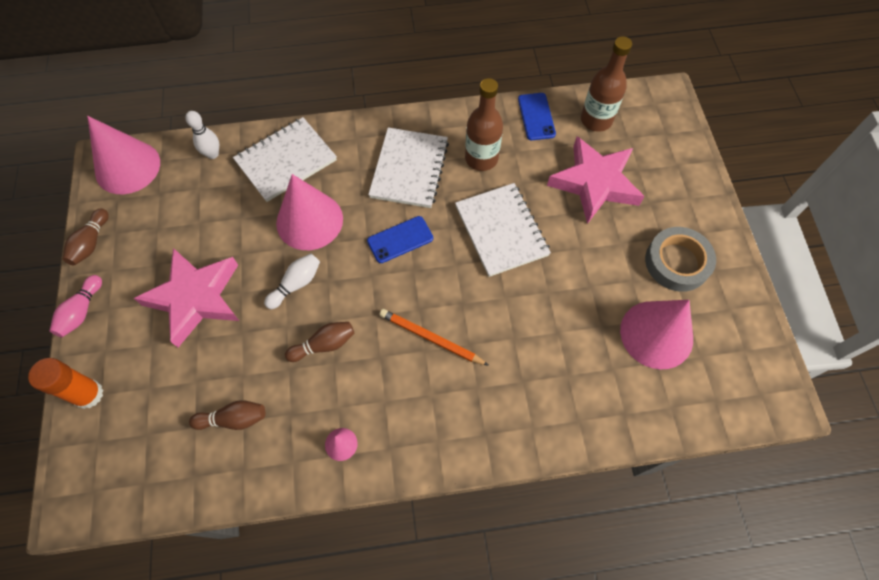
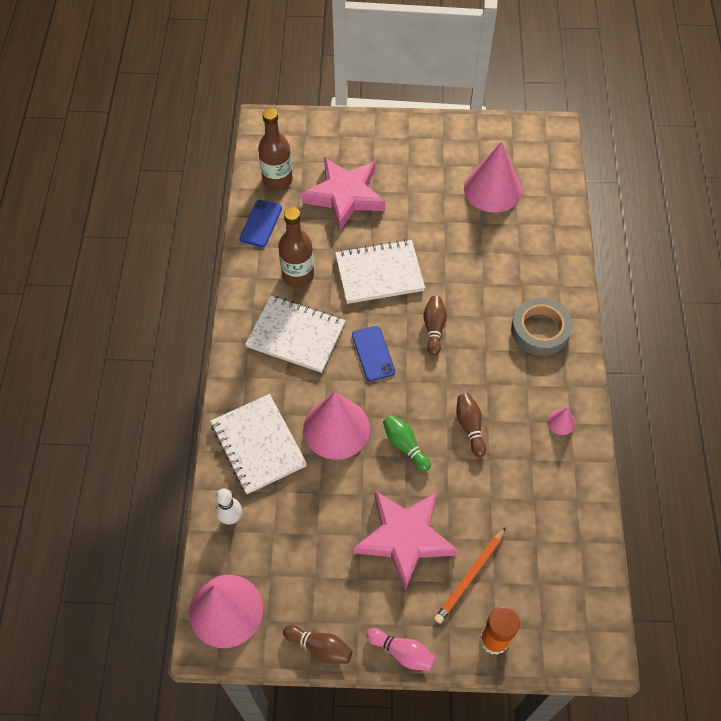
camera: 80 degrees left, 5 degrees down
brown bowling pin [189,400,265,430] -> brown bowling pin moved to [423,296,447,356]
white bowling pin [264,254,320,309] -> green bowling pin [383,415,431,472]
orange pencil [379,309,489,366] -> orange pencil moved to [434,527,506,624]
blue phone [518,93,556,140] -> blue phone turned 75 degrees counterclockwise [240,200,282,247]
grey tape [645,227,716,292] -> grey tape moved to [511,298,573,356]

